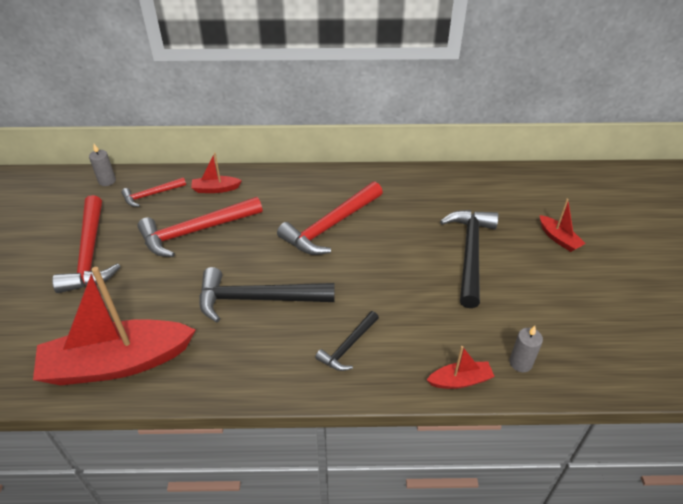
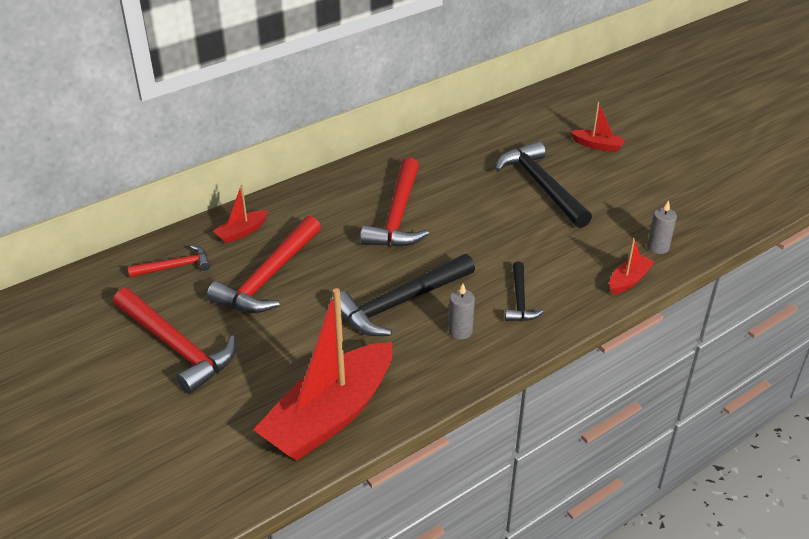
camera: 35 degrees left, 5 degrees down
grey candle [89,144,116,186] -> grey candle moved to [448,284,475,339]
red hammer [121,177,186,207] -> red hammer turned 135 degrees counterclockwise [128,245,211,277]

